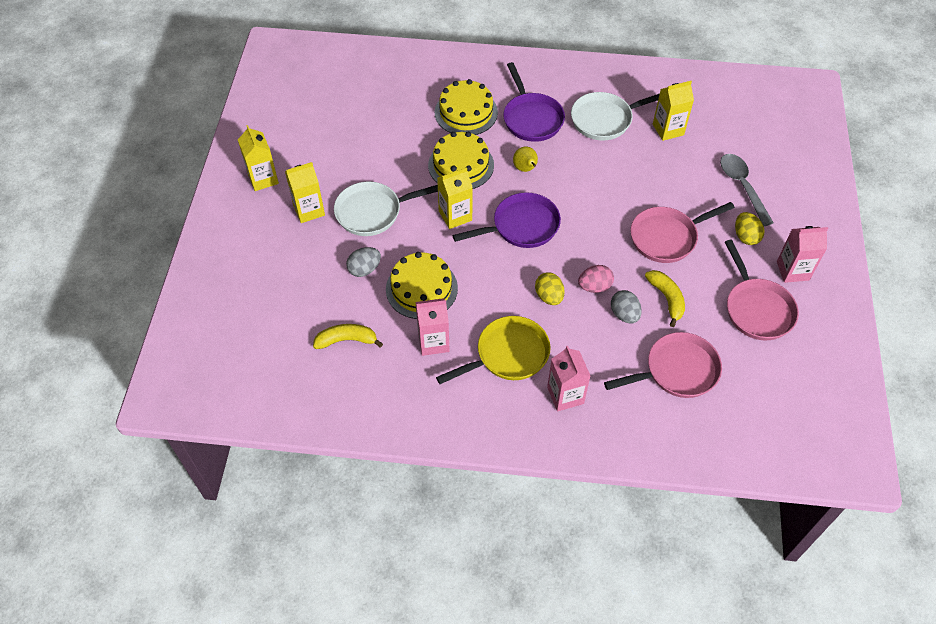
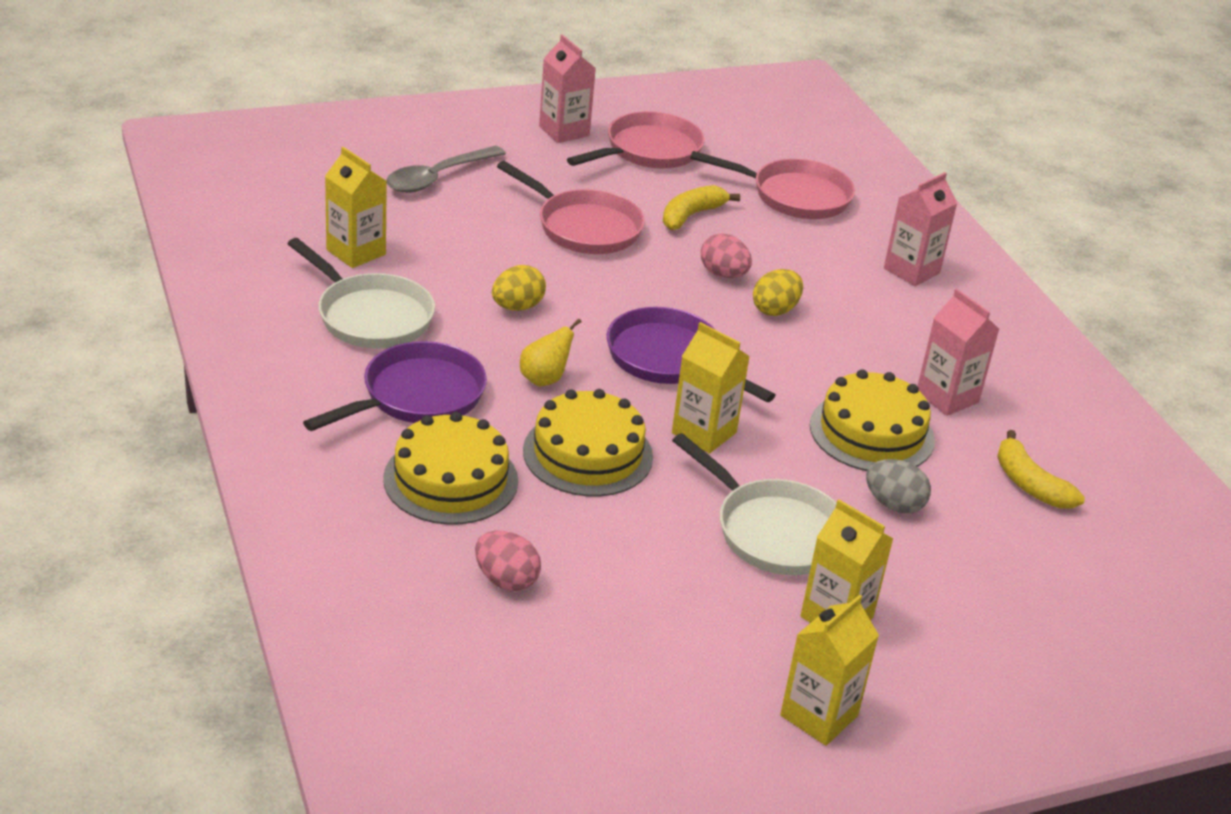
camera: 120 degrees left, 20 degrees down
yellow pan [436,316,551,384] -> none
pink pan [604,332,722,398] -> pink pan turned 150 degrees clockwise [690,151,855,219]
grey egg [611,290,642,324] -> none
yellow egg [735,212,765,245] -> yellow egg moved to [492,265,546,311]
none -> pink egg [475,531,541,591]

